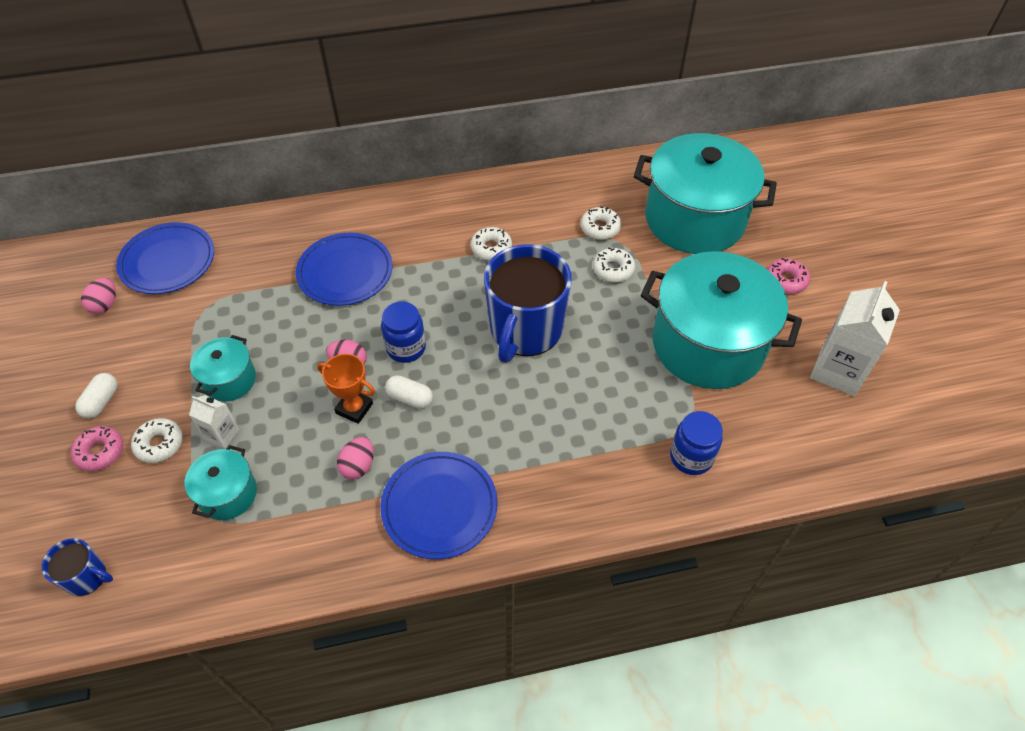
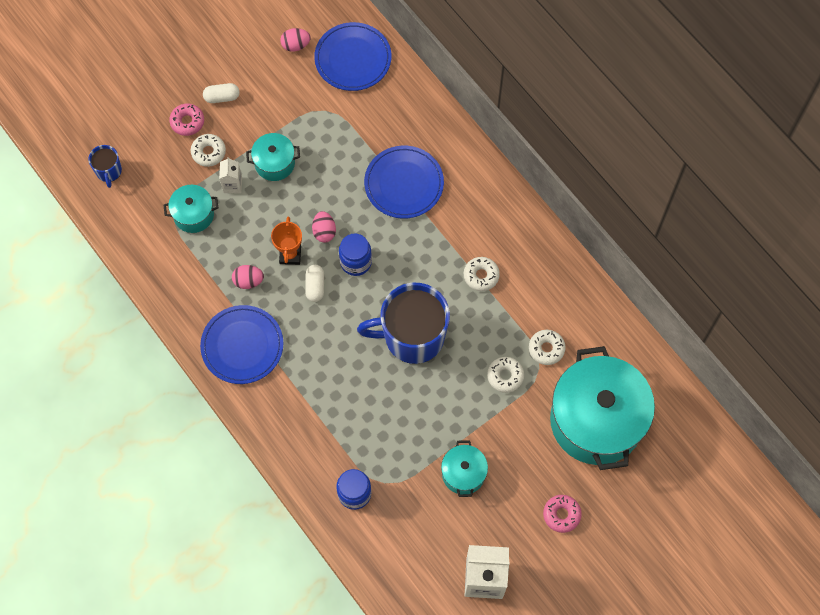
camera: 65 degrees right, 15 degrees up
turquoise pot [641,251,802,389] -> turquoise pot [441,440,488,497], size x0.46

